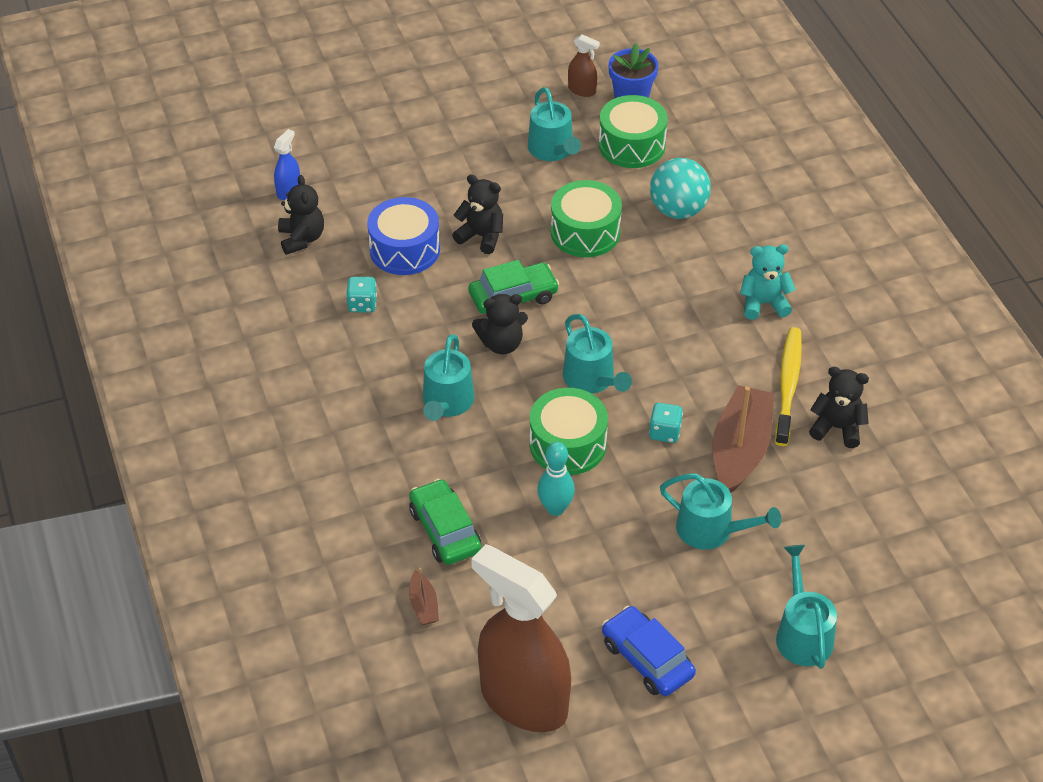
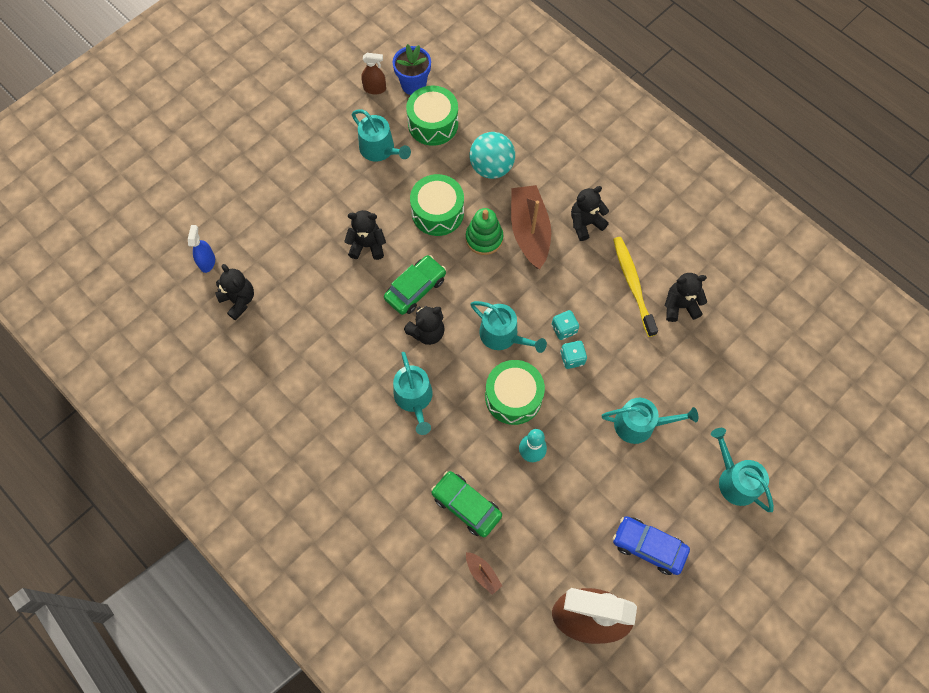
camera: 25 degrees left, 20 degrees up
turquoise dice [346,277,377,312] -> turquoise dice moved to [552,310,579,340]
blue drum [367,197,440,275] -> none
brown boat [712,385,774,493] -> brown boat moved to [511,185,551,269]
turquoise teddy bear [740,244,796,320] -> black teddy bear [571,186,609,241]
none -> green stacking toy [466,208,503,255]

